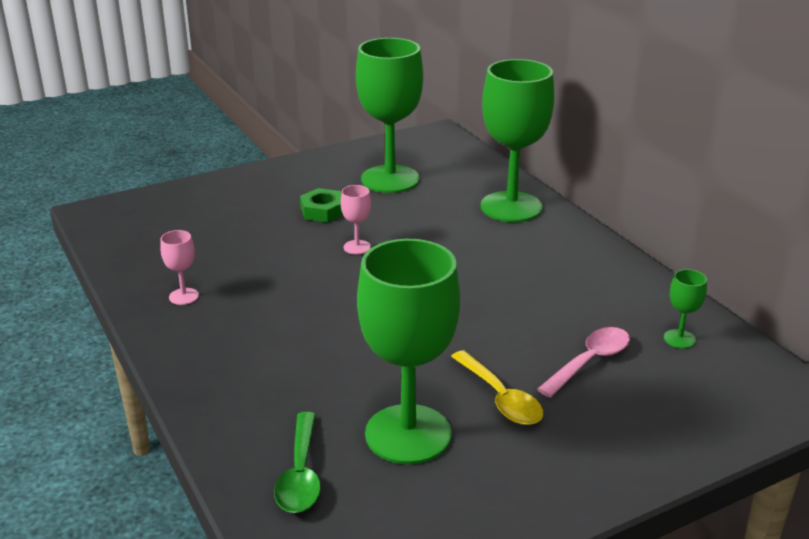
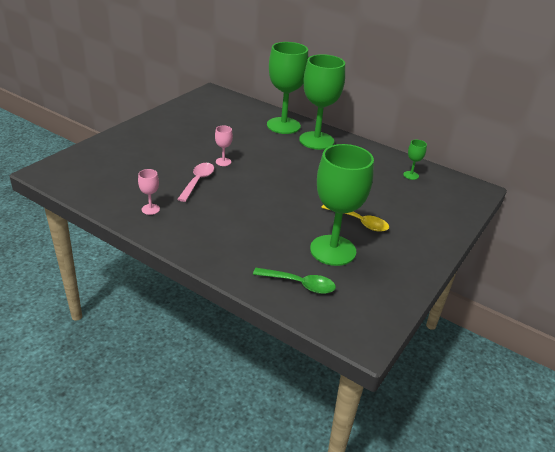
camera: 30 degrees left, 5 degrees up
green spoon [274,412,321,513] -> green spoon turned 45 degrees counterclockwise [253,268,336,294]
green nut [300,188,343,222] -> none
green goblet [356,38,423,193] -> green goblet moved to [299,54,345,150]
pink spoon [537,327,630,398] -> pink spoon moved to [177,163,214,202]

